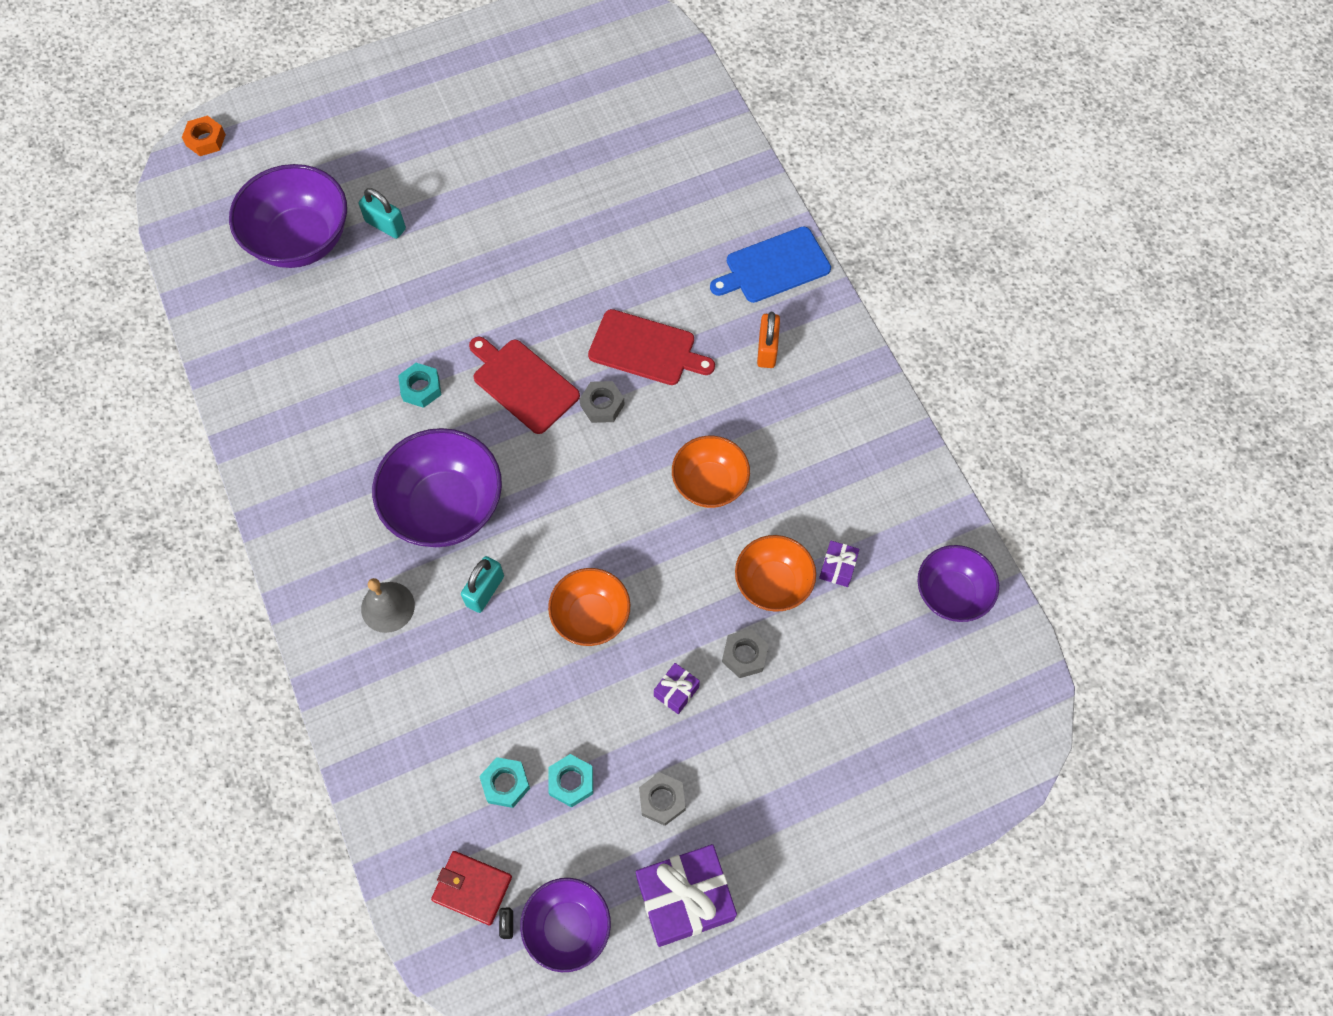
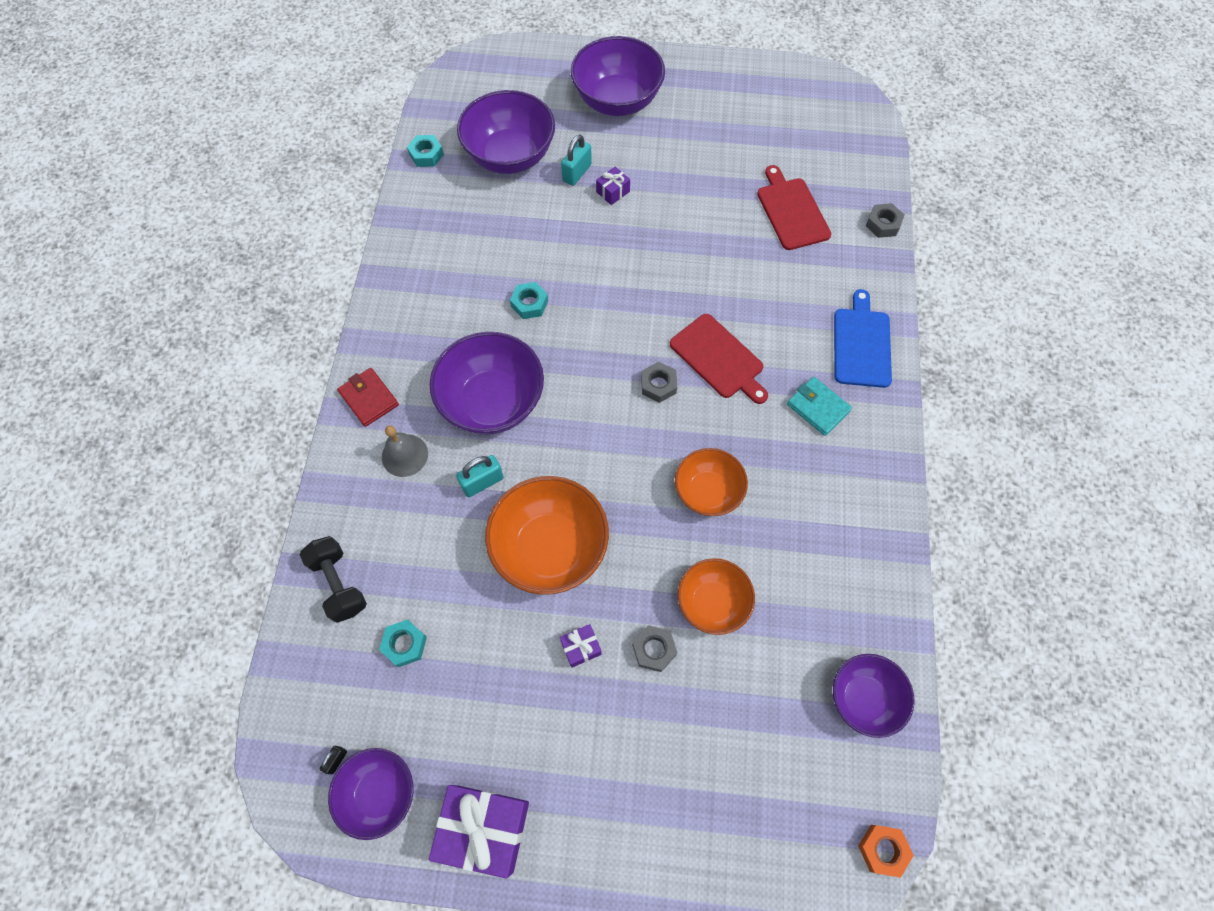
camera: 30 degrees right, 0 degrees up
orange nut [182,116,226,156] -> orange nut moved to [858,825,914,878]
turquoise padlock [359,188,406,239] -> turquoise padlock turned 60 degrees clockwise [561,135,592,186]
red wallet [431,851,512,926] -> red wallet moved to [337,368,399,427]
red cutting board [469,337,580,434] -> red cutting board moved to [757,165,831,250]
orange bowl [548,568,630,646] -> orange bowl [485,476,609,595], size x1.61
turquoise nut [548,754,593,807] -> turquoise nut moved to [407,135,444,167]
grey nut [639,772,686,826] -> grey nut moved to [866,203,905,238]
blue cutting board [710,226,831,303] -> blue cutting board turned 90 degrees clockwise [834,289,892,388]
orange padlock [757,312,780,368] -> turquoise wallet [787,377,852,436]
purple gift [819,541,859,587] -> purple gift moved to [596,167,630,205]
none -> black dumbbell [299,536,367,623]
none -> purple bowl [571,36,665,116]

